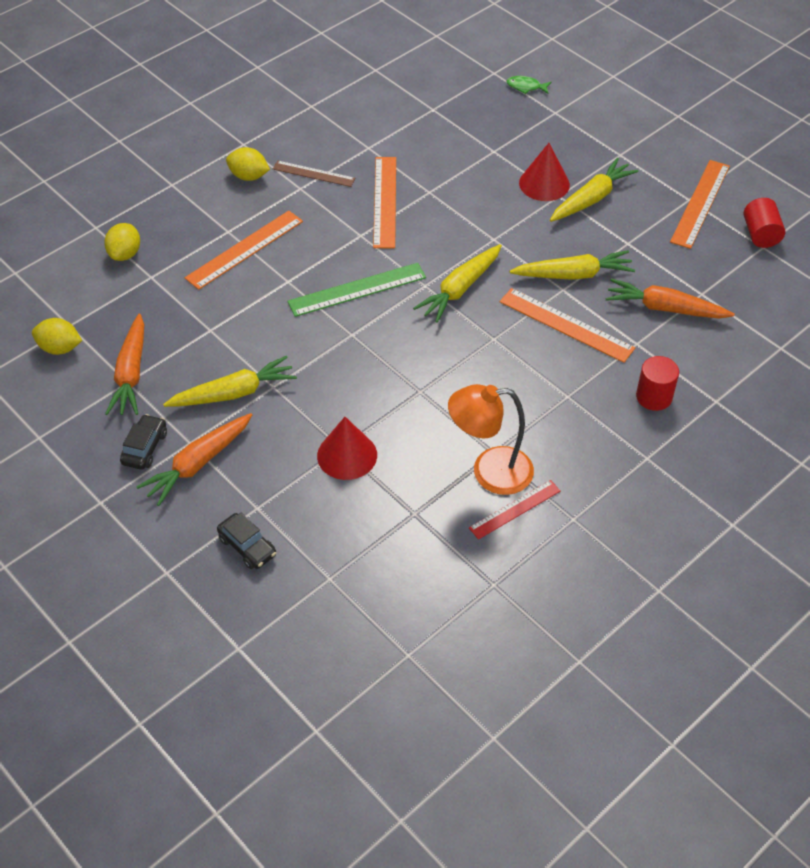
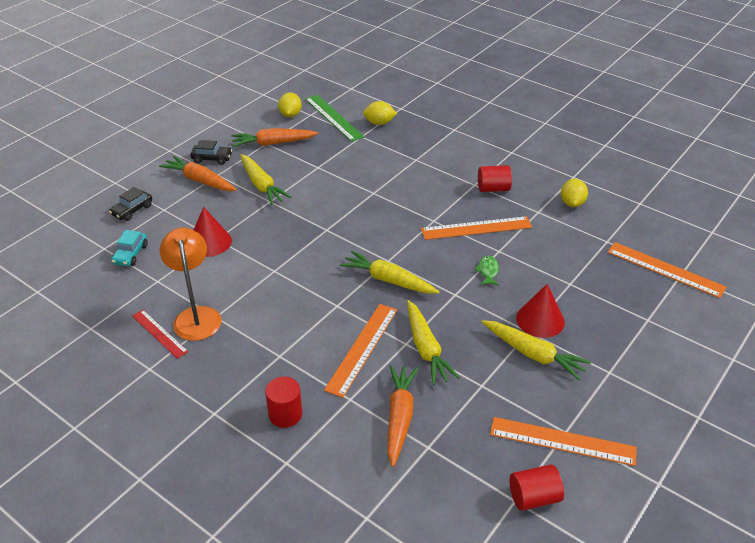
camera: 80 degrees right, 10 degrees down
orange ruler [185,211,303,290] -> orange ruler moved to [607,242,726,298]
yellow lemon [226,147,270,181] -> yellow lemon moved to [561,179,588,207]
brown ruler [273,161,355,187] -> red cylinder [478,165,512,192]
green ruler [287,263,426,317] -> green ruler moved to [305,95,365,142]
green fish [507,76,551,94] -> green fish moved to [475,256,499,286]
none -> turquoise car [111,230,148,266]

